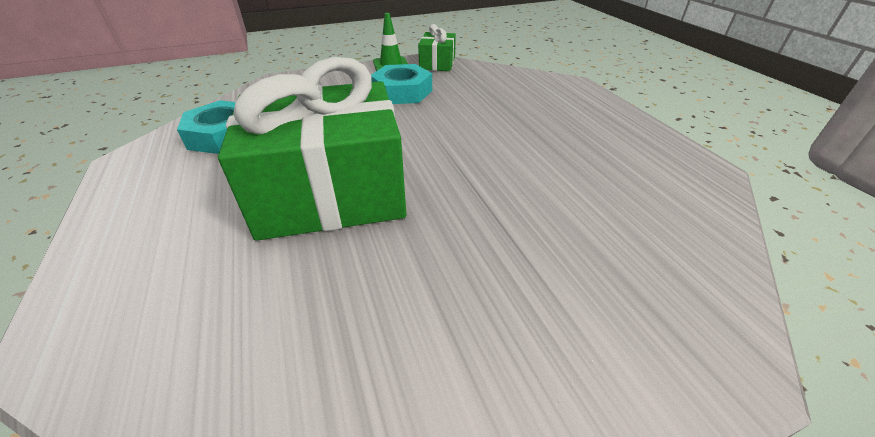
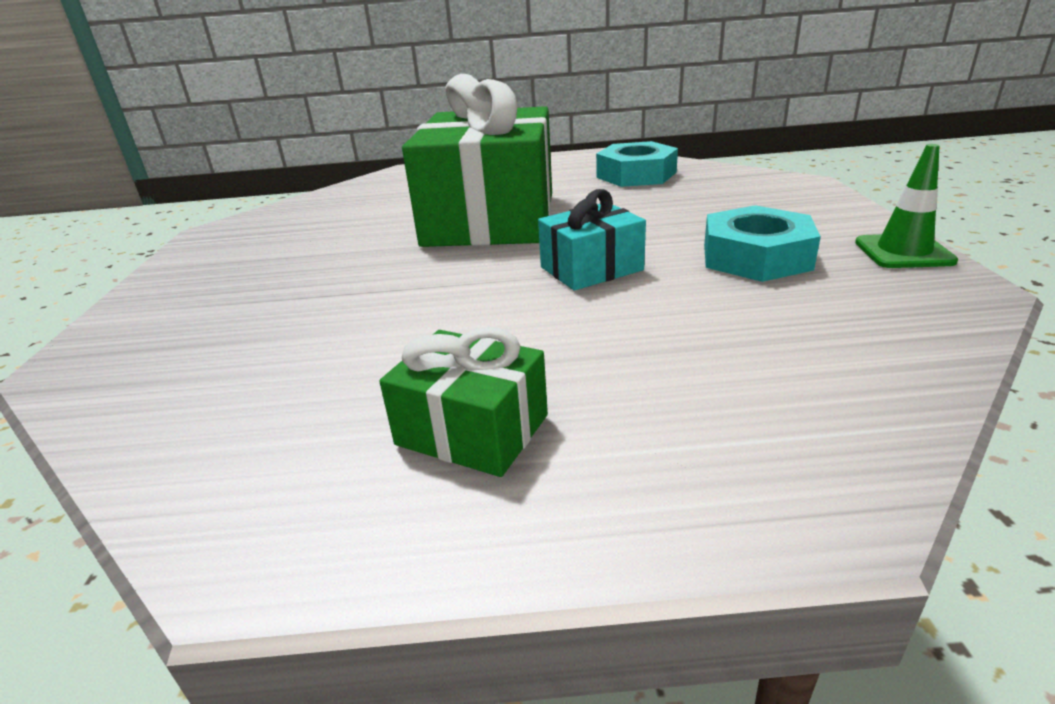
camera: 110 degrees right, 10 degrees down
green gift [418,24,456,71] -> green gift moved to [379,327,548,477]
none -> turquoise gift [538,189,646,291]

